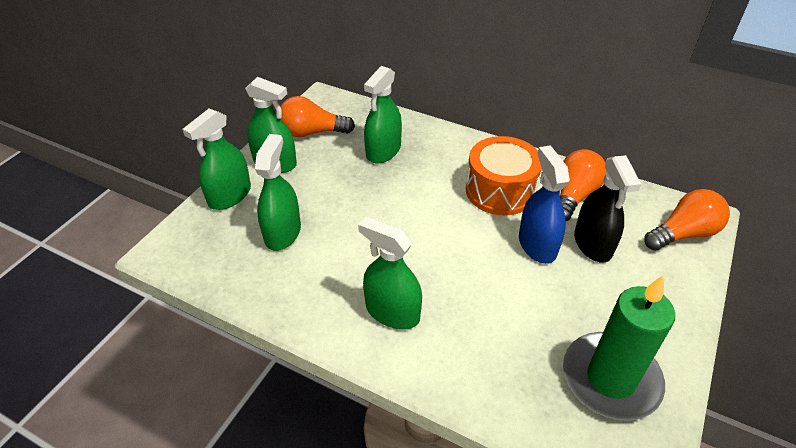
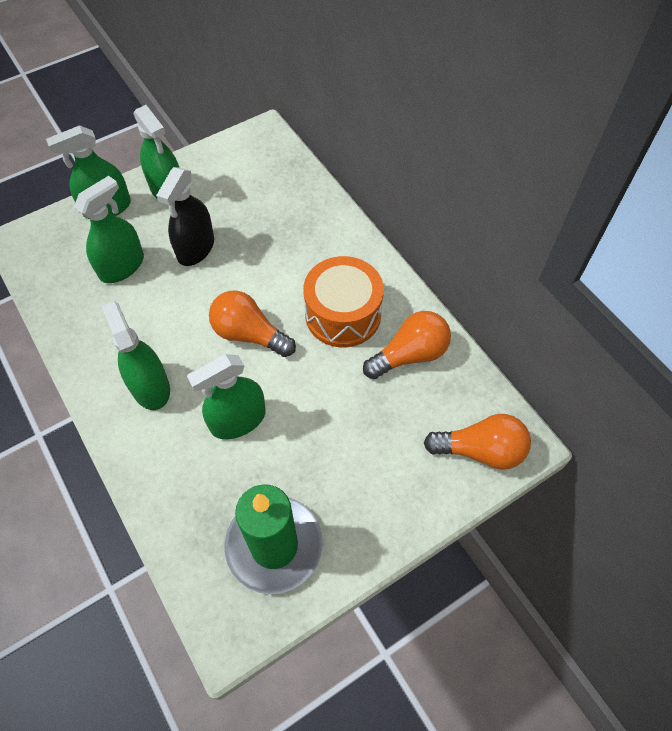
camera: 30 degrees right, 15 degrees up
orange light bulb [280,96,355,137] -> orange light bulb moved to [209,290,296,357]
green spray bottle [364,66,402,163] -> green spray bottle moved to [187,354,265,439]
blue spray bottle [519,146,570,264] -> none
black spray bottle [574,155,641,263] -> black spray bottle moved to [156,167,214,266]

